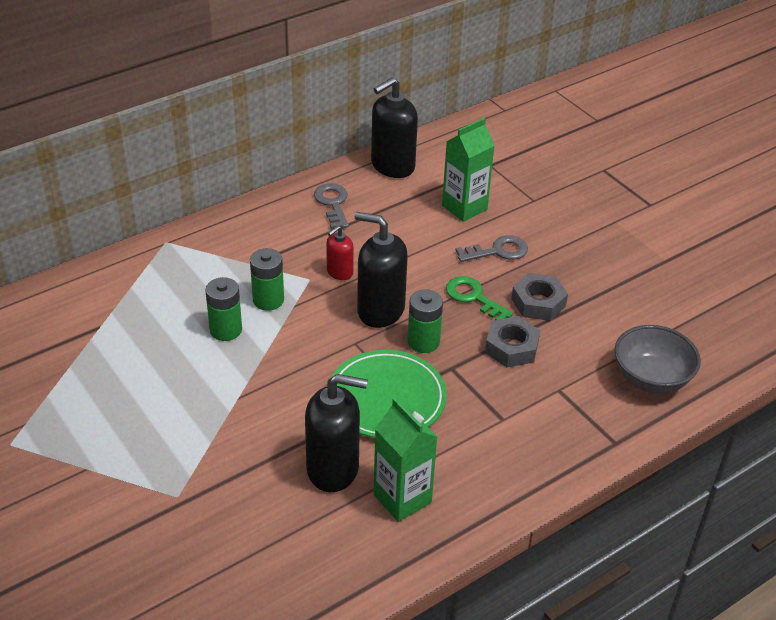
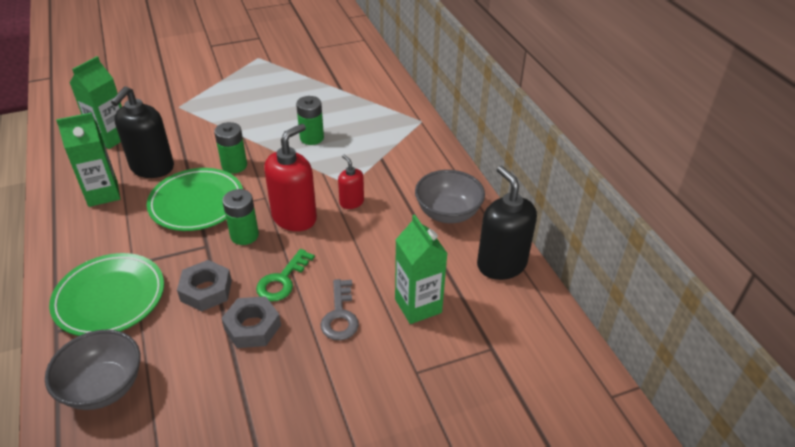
camera: 105 degrees right, 0 degrees up
green battery [250,248,284,311] -> green battery moved to [214,122,247,174]
grey key [314,183,349,229] -> grey bowl [415,170,485,223]
black soap dispenser [355,212,408,328] -> red soap dispenser [264,124,317,231]
green key [446,276,513,320] -> green key turned 150 degrees clockwise [256,249,315,302]
none -> green plate [49,253,164,336]
none -> green carton [70,56,122,149]

